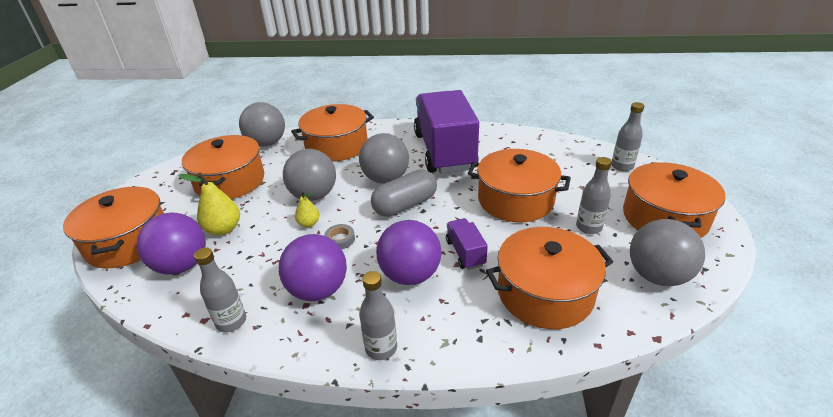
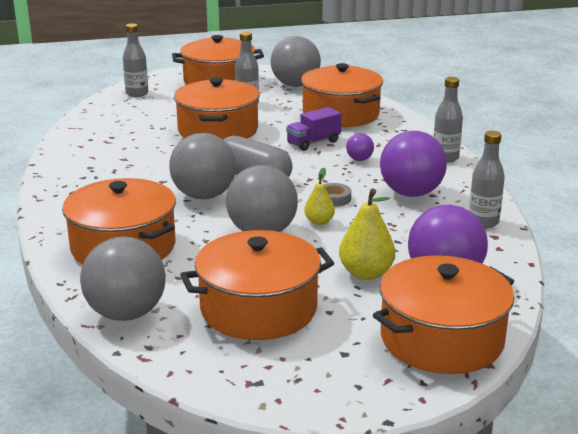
camera: 110 degrees left, 10 degrees down
purple ball [376,220,441,285] -> purple ball [346,133,374,161], size x0.46
purple truck [414,90,479,173] -> none

